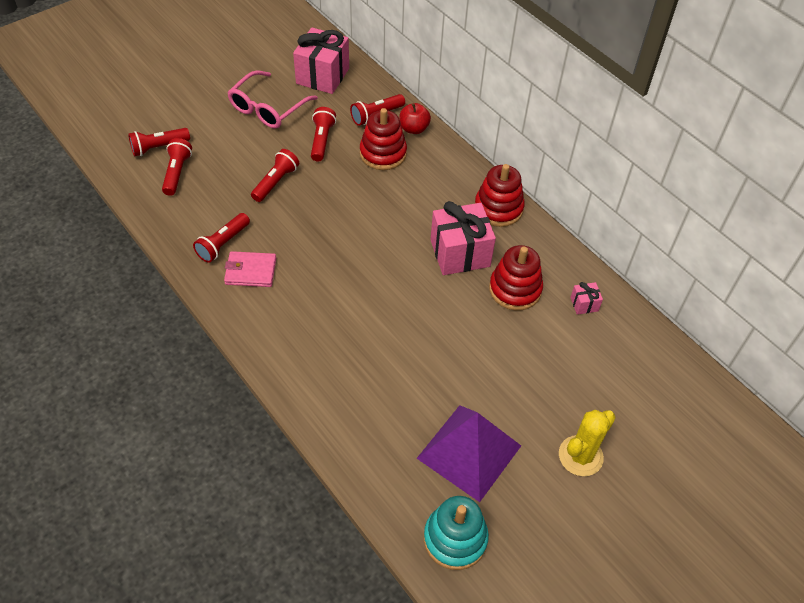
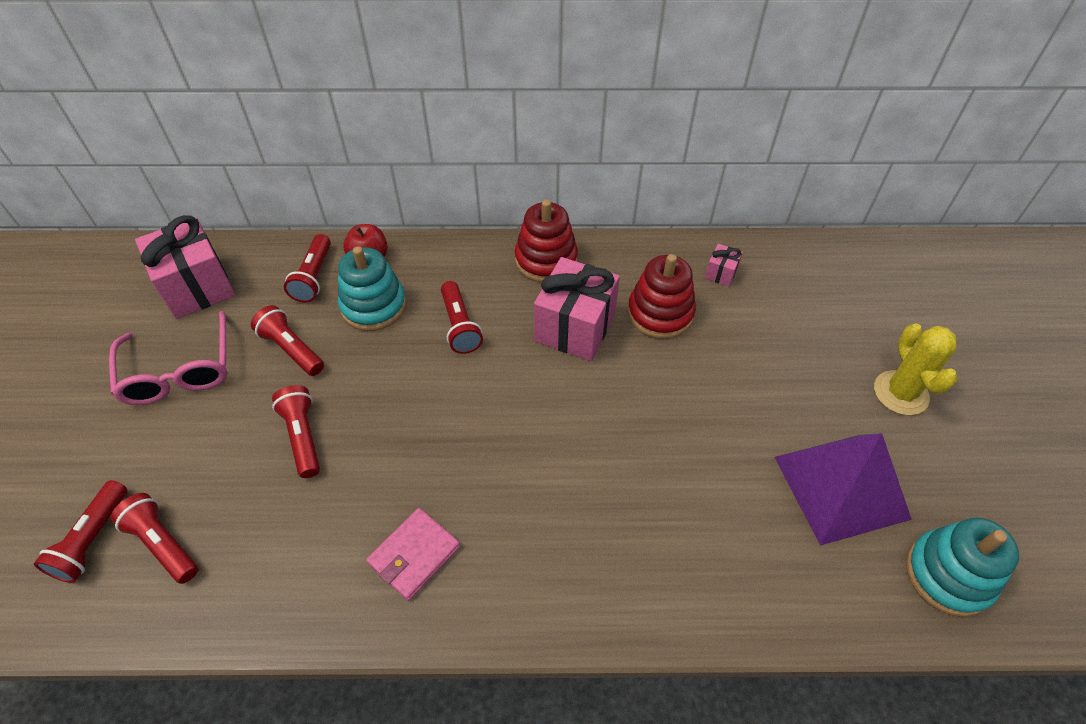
camera: 50 degrees left, 0 degrees up
red flashlight [193,213,250,263] -> red flashlight moved to [441,281,483,354]
red stacking toy [360,108,407,170] -> turquoise stacking toy [338,246,407,331]

